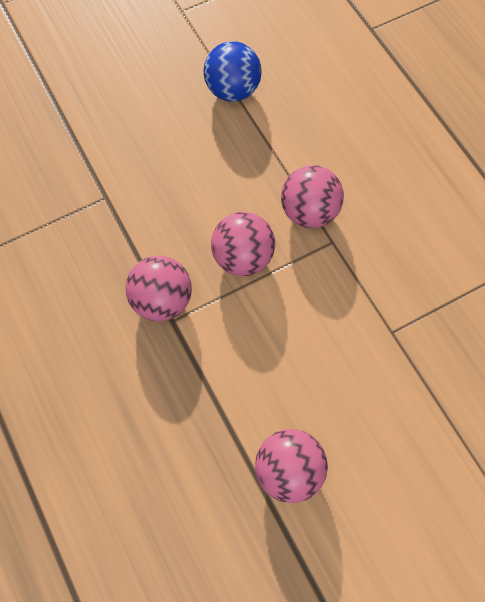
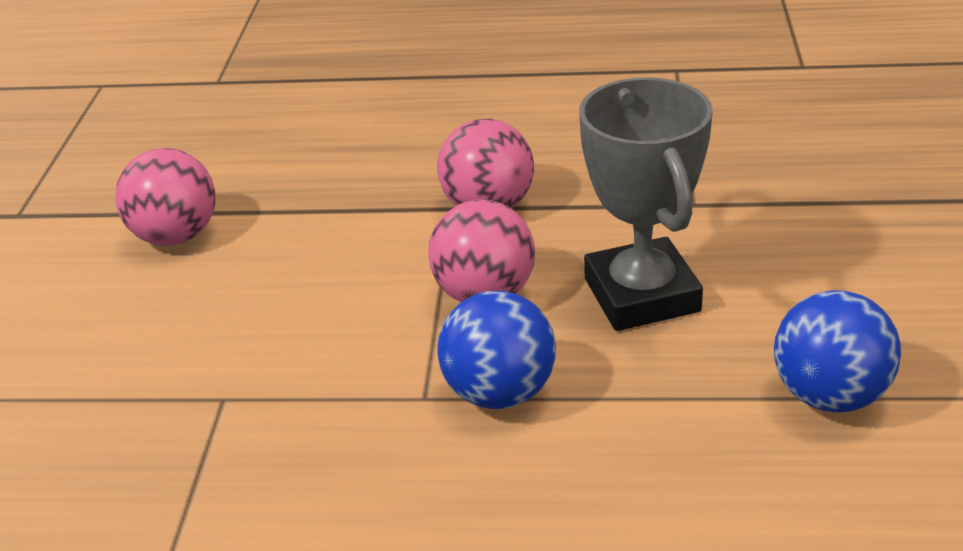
camera: 125 degrees right, 30 degrees down
pink ball [281,165,344,228] -> blue ball [437,290,556,409]
none -> grey trophy [579,77,713,331]

